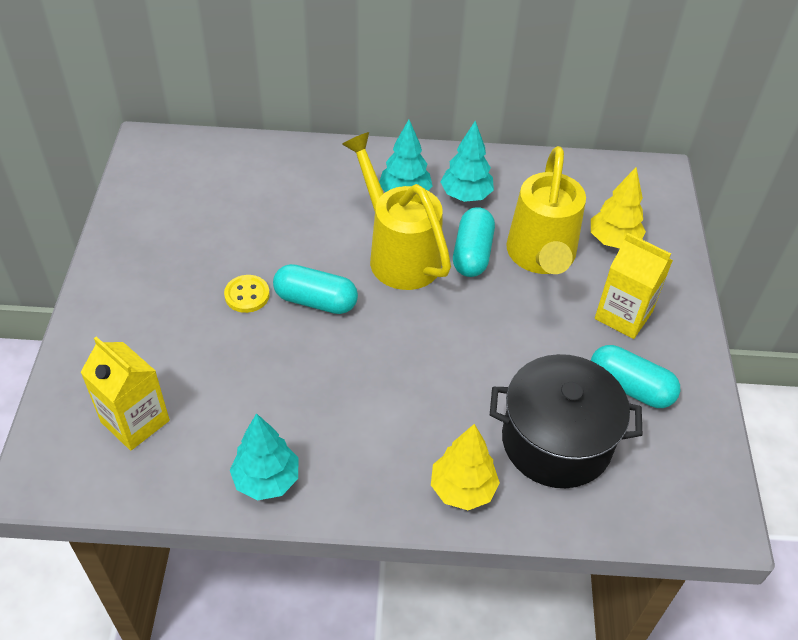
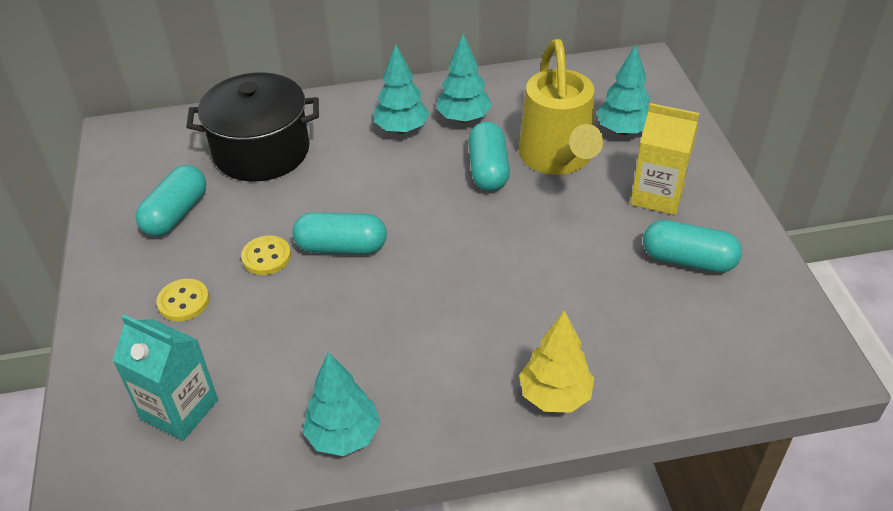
camera: 10 degrees left, 5 degrees down
yellow carton [80,337,170,451] -> turquoise carton [113,315,218,441]
yellow watering can [342,132,451,290] -> none
black pot [490,354,643,488] -> black pot moved to [186,72,319,181]
yellow tree [591,168,646,248] -> turquoise tree [596,44,651,135]
none -> turquoise capsule [135,165,206,237]
none -> yellow button [157,279,209,321]

